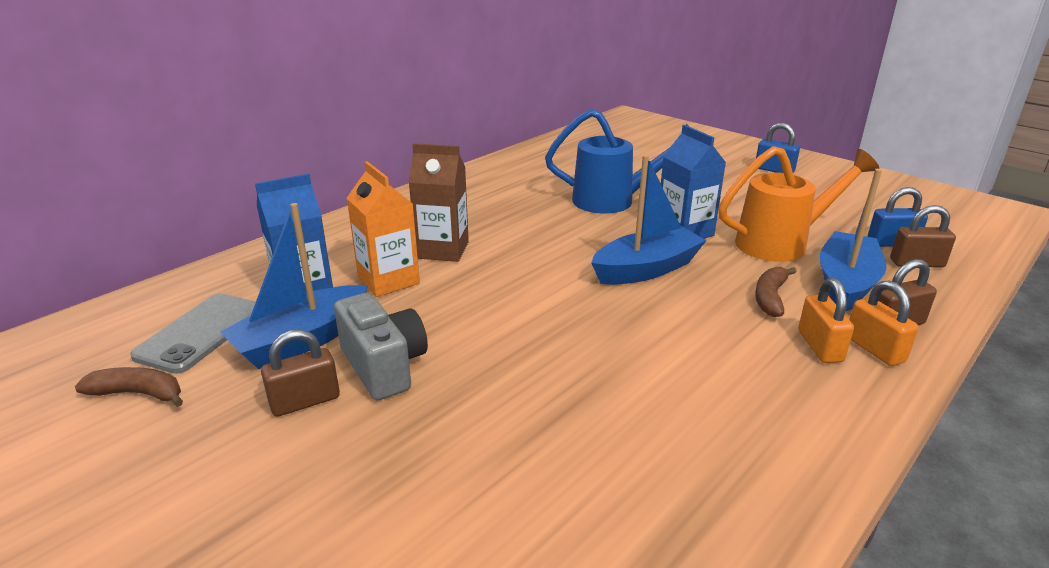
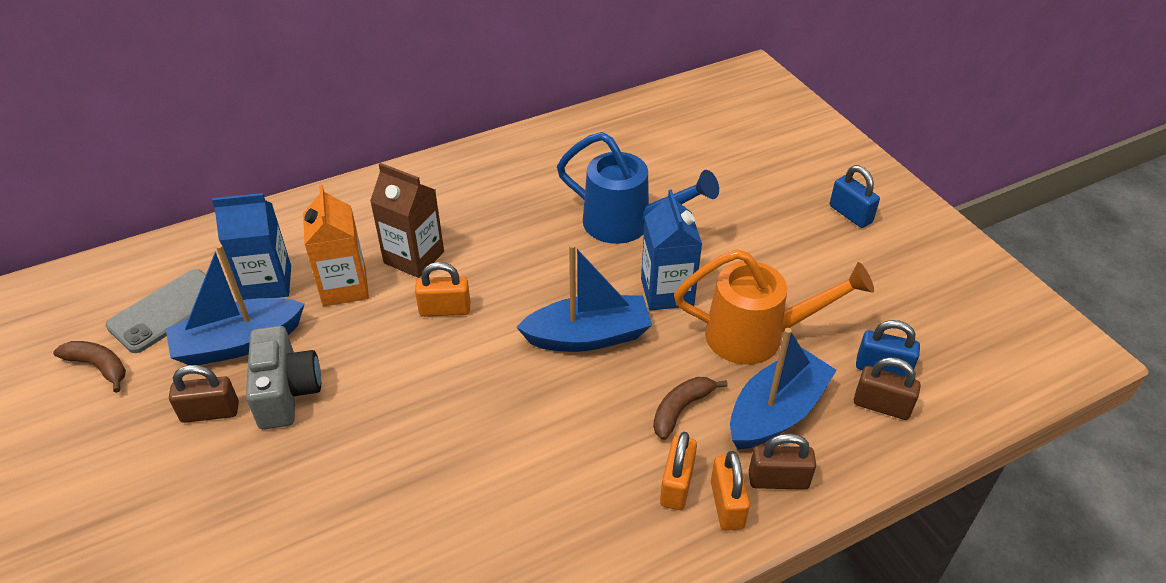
camera: 20 degrees right, 15 degrees up
none -> orange padlock [415,262,470,317]

